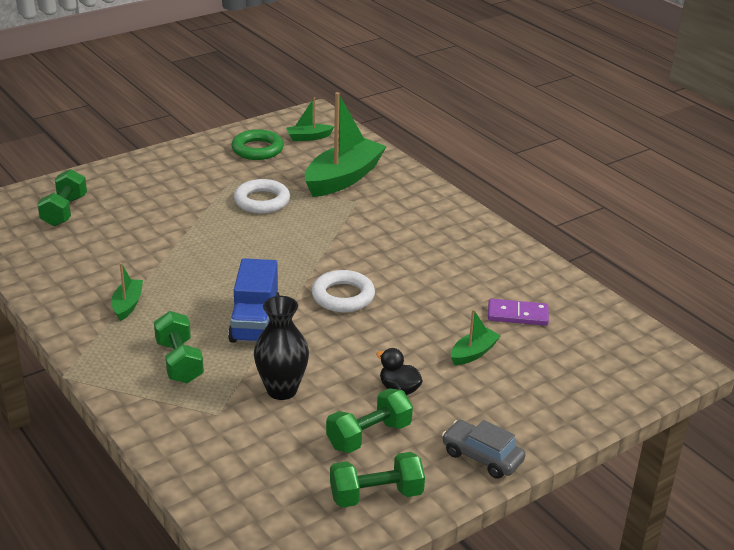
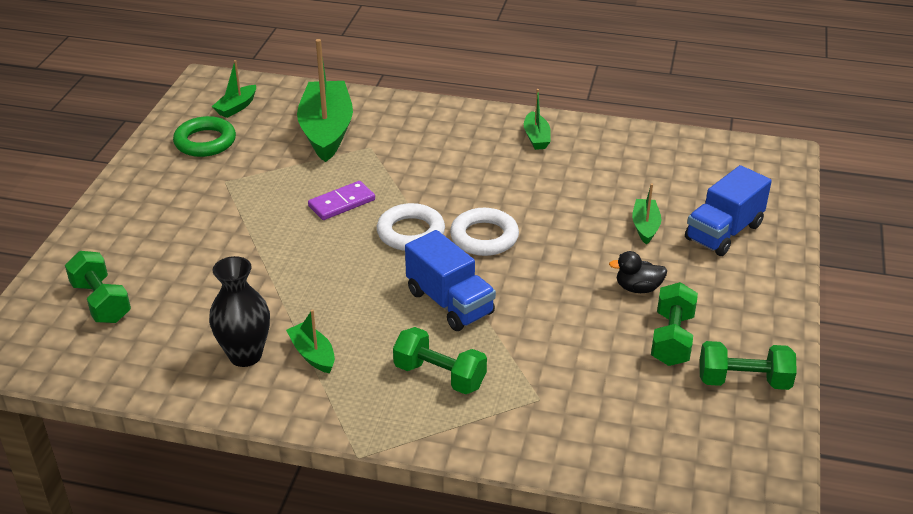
camera: 40 degrees left, 5 degrees up
white ring [234,179,290,214] -> white ring moved to [377,203,445,251]
black vase [254,296,309,400] -> black vase moved to [209,256,270,367]
green dumbbell [330,452,425,508] -> green dumbbell turned 60 degrees clockwise [700,341,797,390]
grey car [442,420,525,479] -> none
purple domino [488,299,549,326] -> purple domino moved to [308,181,375,220]
none -> green boat [524,89,551,150]
none -> blue truck [685,165,772,256]

